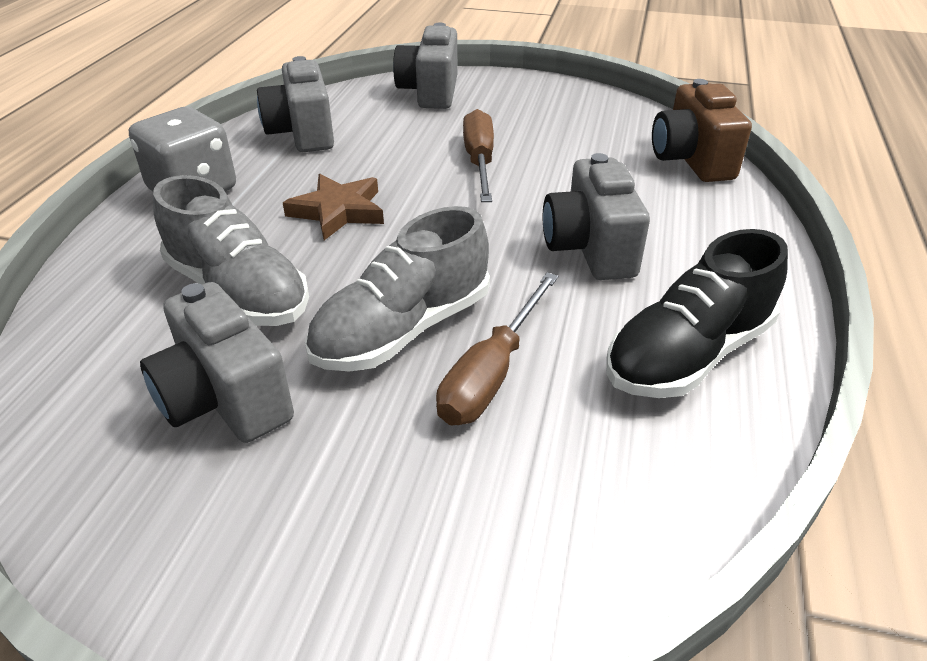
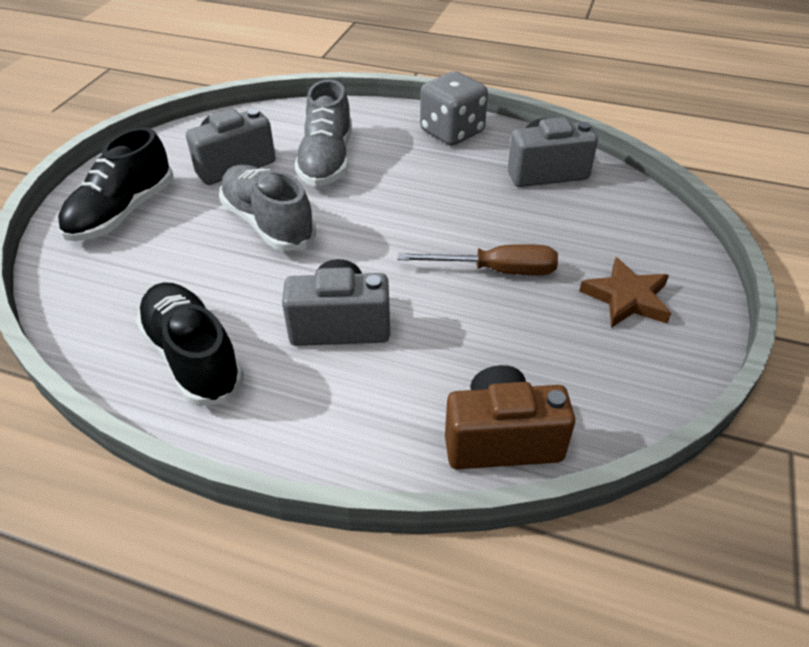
camera: 95 degrees right, 5 degrees up
grey shoe [153,175,309,326] -> grey shoe turned 45 degrees counterclockwise [294,79,352,186]
brown star [283,174,384,240] -> brown star moved to [579,257,671,328]
grey camera [393,23,457,109] -> none
brown screwdriver [436,272,558,425] -> none
none -> black shoe [58,127,173,241]

